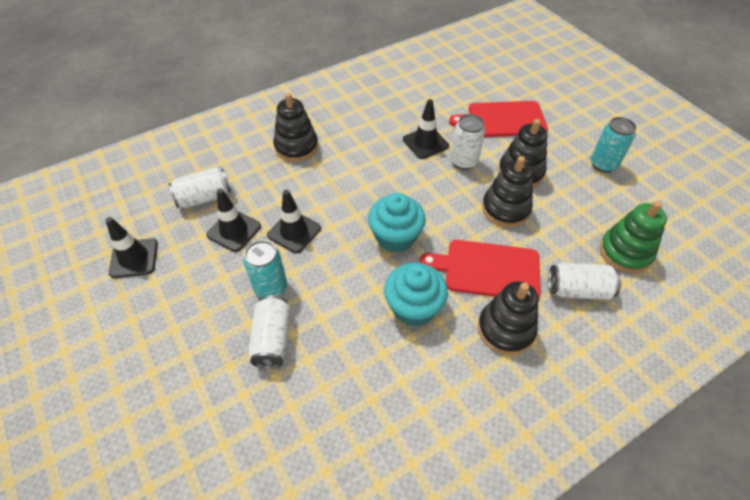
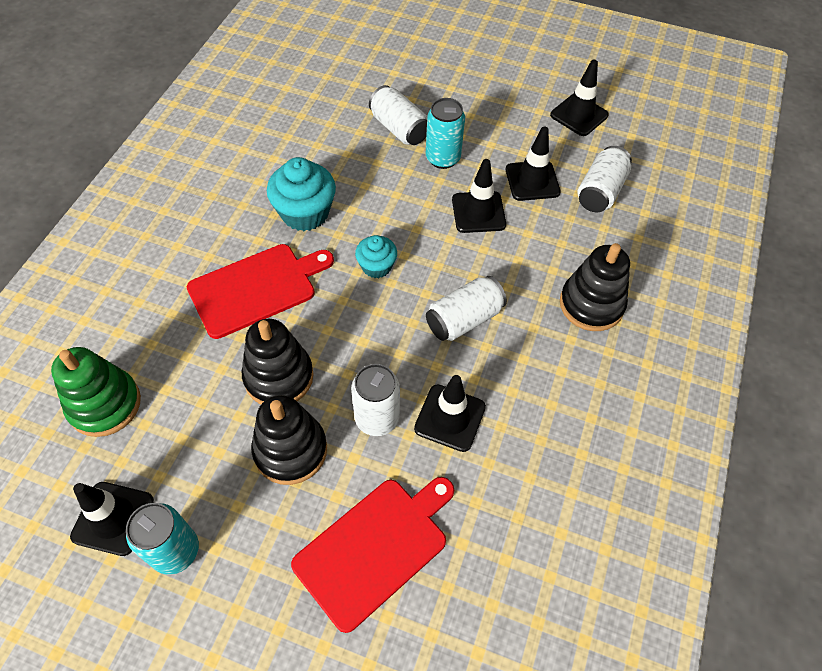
camera: 140 degrees right, 5 degrees up
turquoise cupcake [368,193,426,253] -> turquoise cupcake [355,235,397,278], size x0.60
black stacking toy [478,281,538,355] -> none
white can [548,263,621,300] -> white can moved to [426,276,507,341]
none -> black traffic cone [70,482,154,556]

